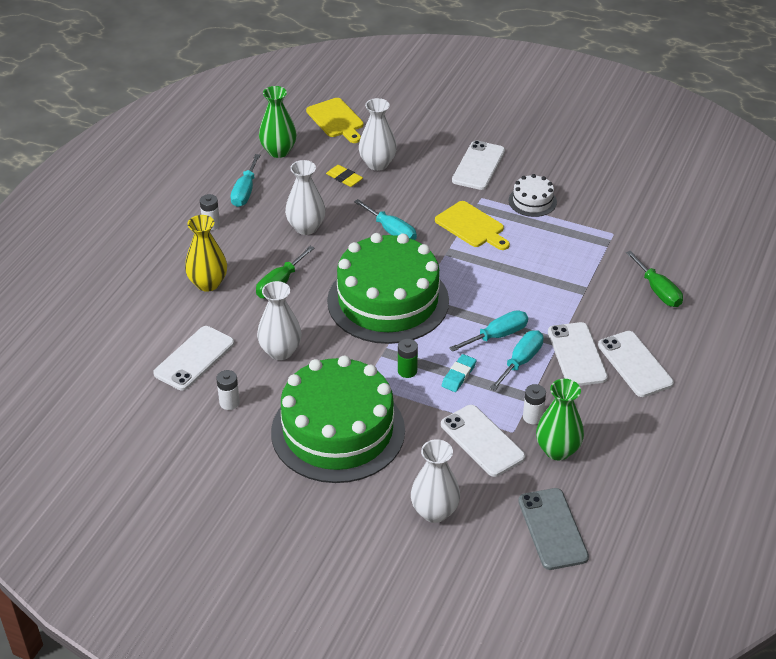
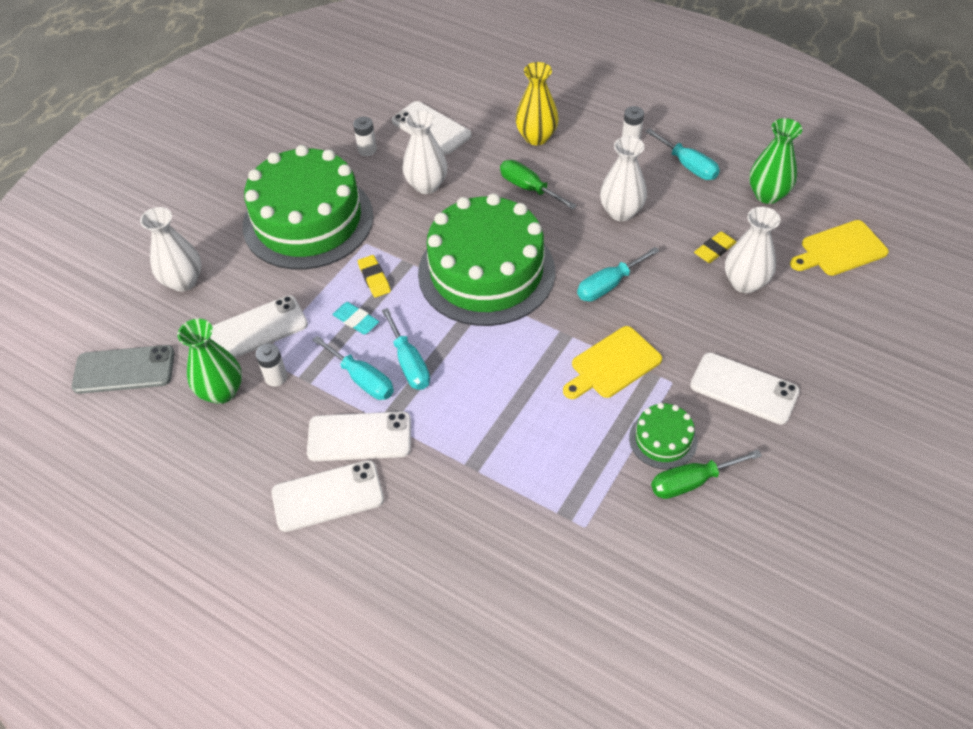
camera: 100 degrees right, 10 degrees up
turquoise screwdriver [231,154,260,207] -> turquoise screwdriver turned 150 degrees counterclockwise [645,128,720,180]
green battery [398,339,418,378] -> yellow eraser [358,255,391,297]
white cake [509,174,557,217] -> green cake [629,403,698,469]
green screwdriver [626,251,683,307] -> green screwdriver moved to [651,450,762,499]

